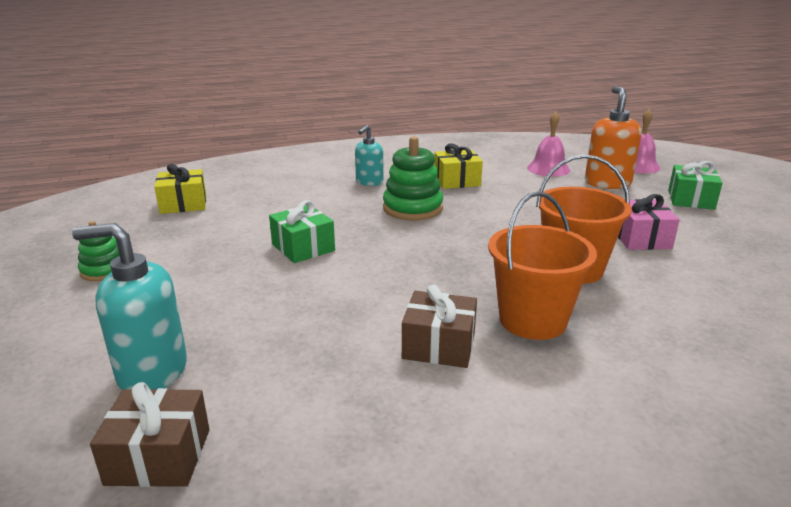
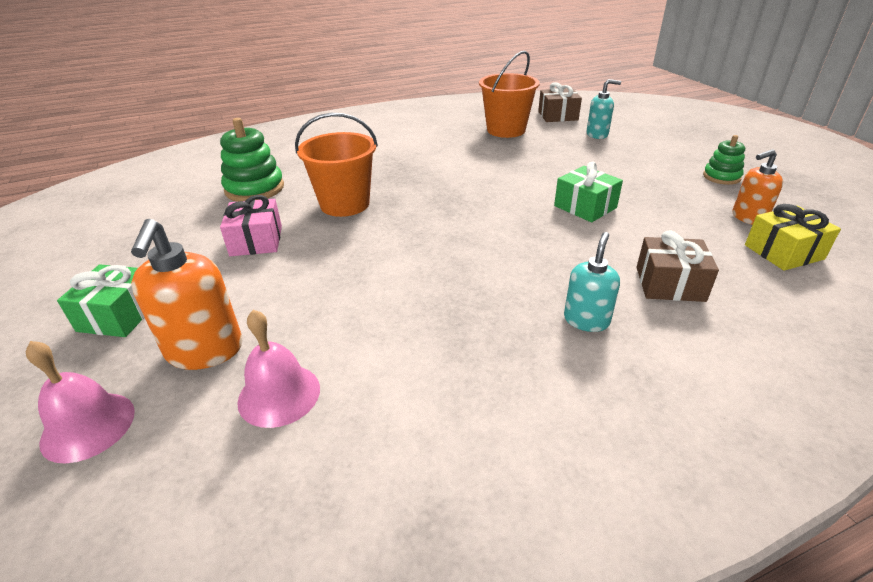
camera: 175 degrees right, 10 degrees up
turquoise soap dispenser [72,223,187,390] -> turquoise soap dispenser [586,79,621,139], size x0.63
green stacking toy [383,137,443,221] -> green stacking toy moved to [220,118,284,202]
brown gift [402,285,477,368] -> brown gift moved to [636,231,719,302]
yellow gift [434,143,483,189] -> none
orange bucket [488,191,597,340] -> orange bucket moved to [479,51,540,138]
none -> orange soap dispenser [732,149,783,225]

